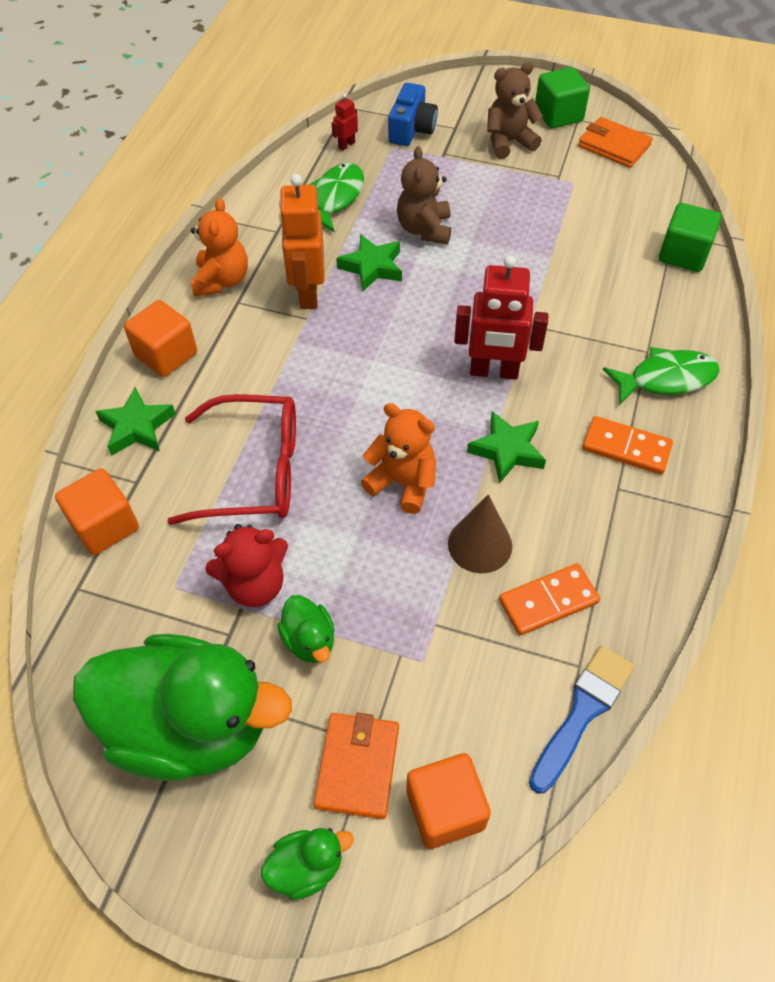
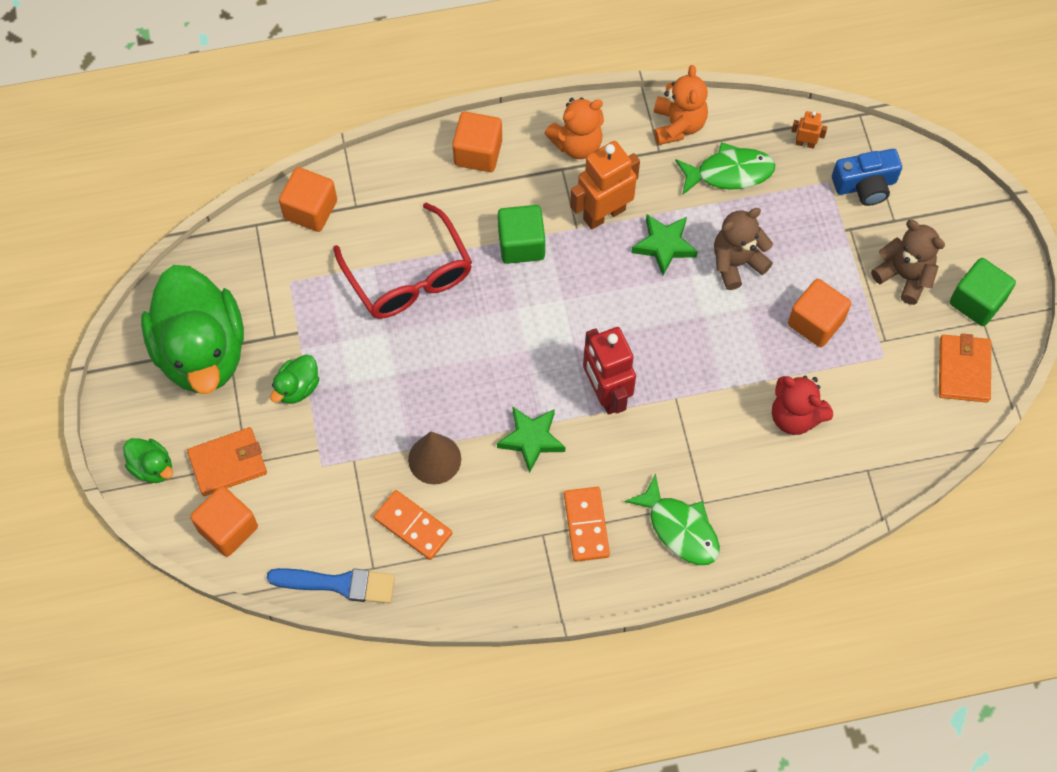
camera: 60 degrees right, 10 degrees up
green star [95,387,176,456] -> none
red teddy bear [205,524,288,607] -> red teddy bear moved to [772,376,833,435]
red robot [332,93,358,150] -> orange robot [791,111,827,149]
orange teddy bear [361,403,436,514] -> orange teddy bear moved to [654,65,708,145]
green cube [659,203,721,272] -> green cube moved to [498,205,545,264]
none -> orange cube [788,279,851,347]

